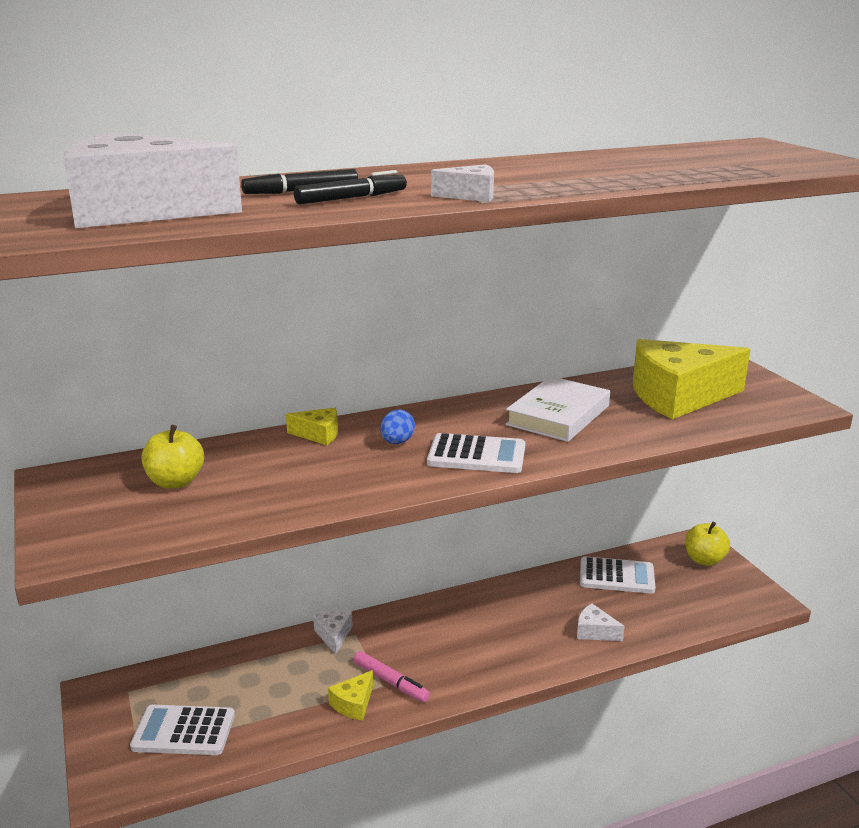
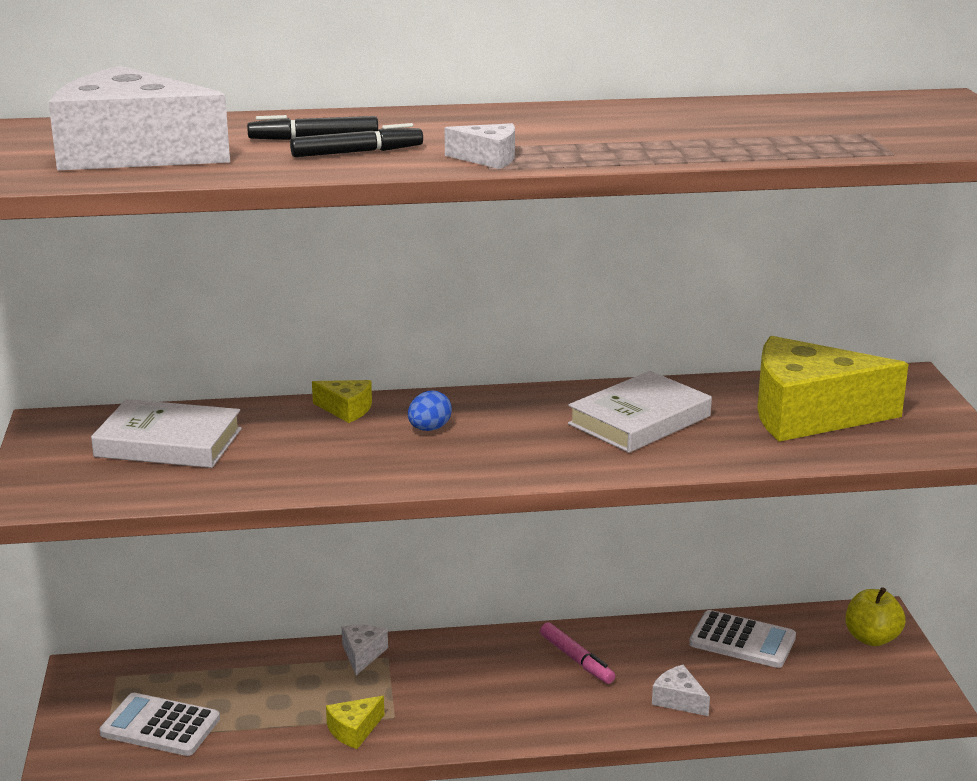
camera: 15 degrees right, 0 degrees up
yellow apple [142,425,204,489] -> white book [91,399,242,468]
pink marker [354,651,430,702] -> pink marker moved to [540,622,615,684]
white calculator [427,433,525,473] -> none

